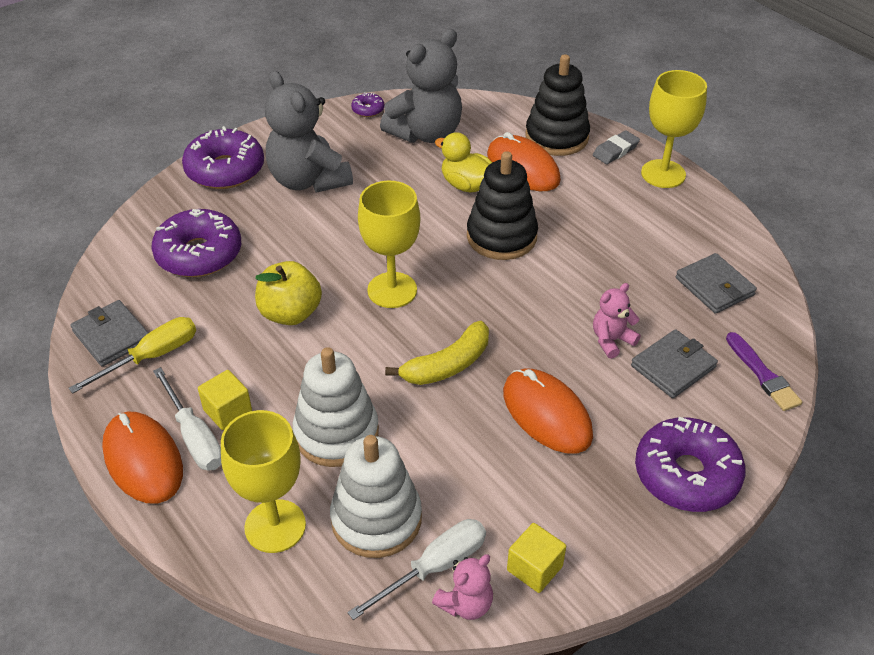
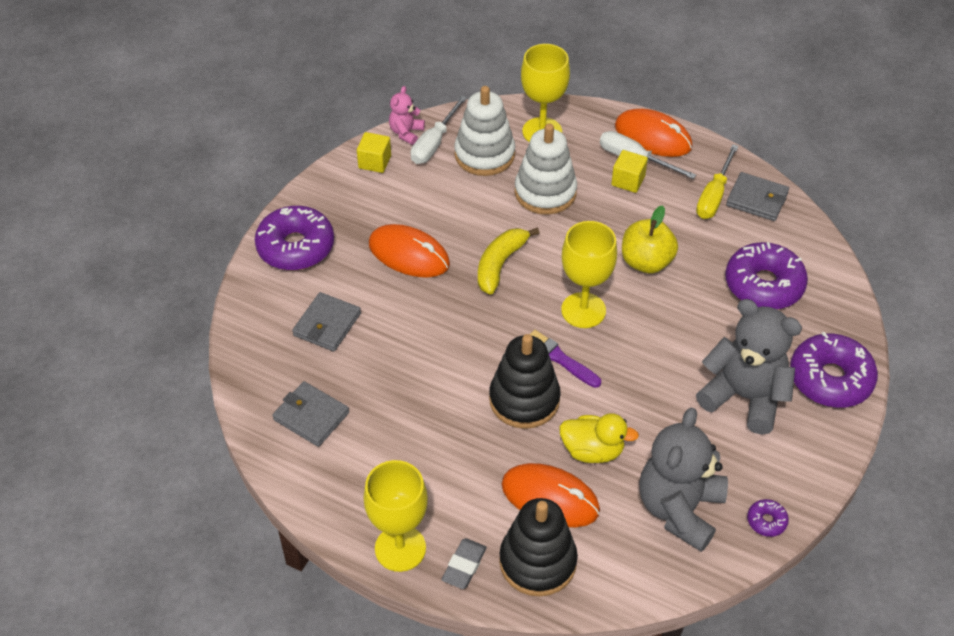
camera: 155 degrees right, 5 degrees up
pink teddy bear [593,283,641,359] -> none
purple brush [726,332,802,411] -> purple brush moved to [530,330,601,388]

